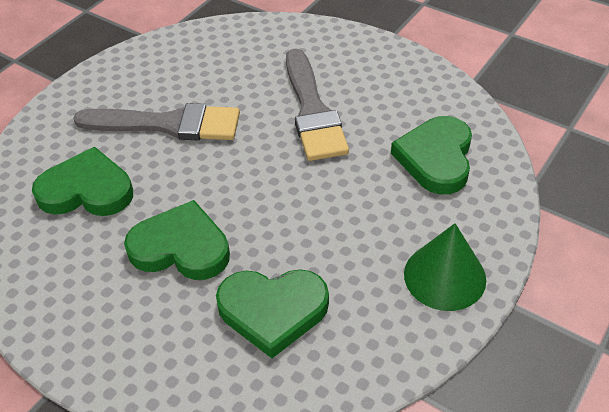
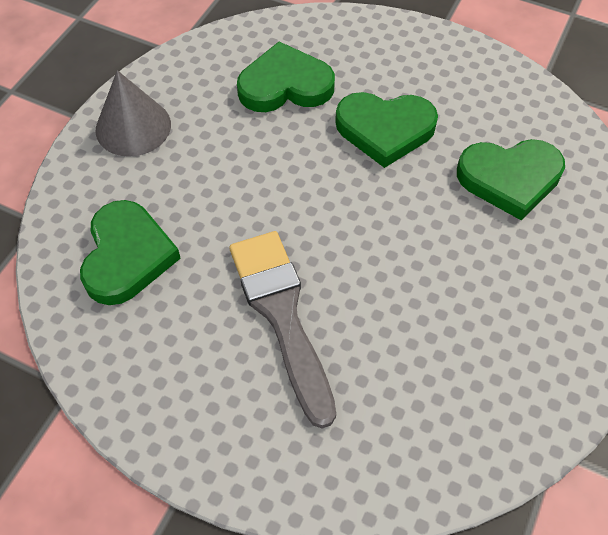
camera: 170 degrees right, 10 degrees up
grey brush [73,103,240,140] -> none
green cone [404,223,486,311] -> grey cone [96,70,171,157]

